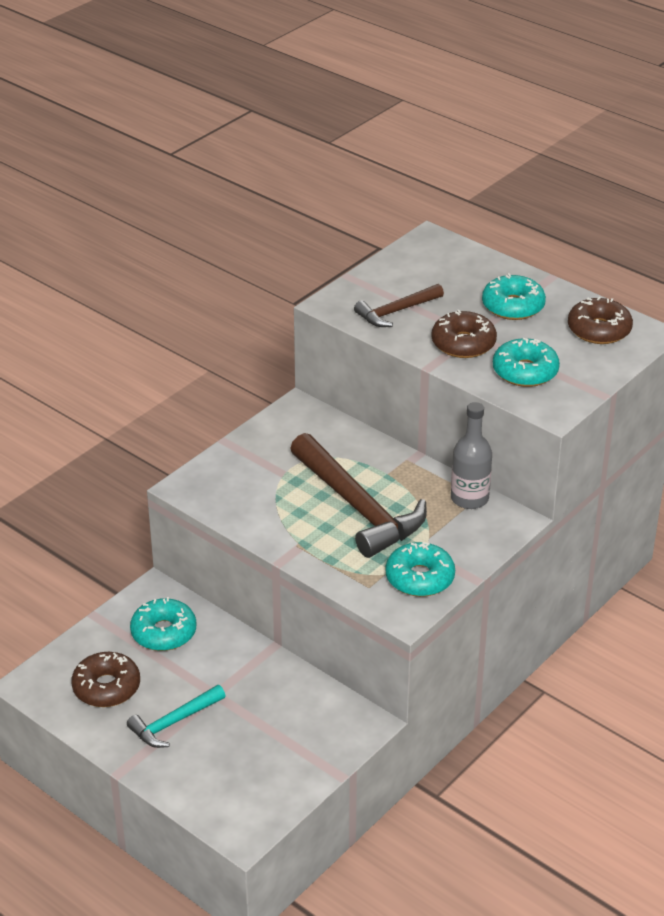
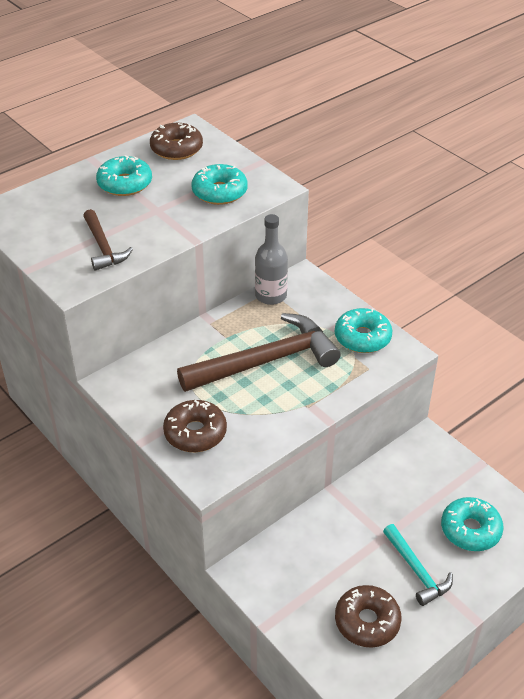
camera: 80 degrees left, 5 degrees up
turquoise donut [130,597,196,651] -> turquoise donut moved to [441,497,504,551]
brown donut [431,310,497,358] -> brown donut moved to [163,400,227,452]

